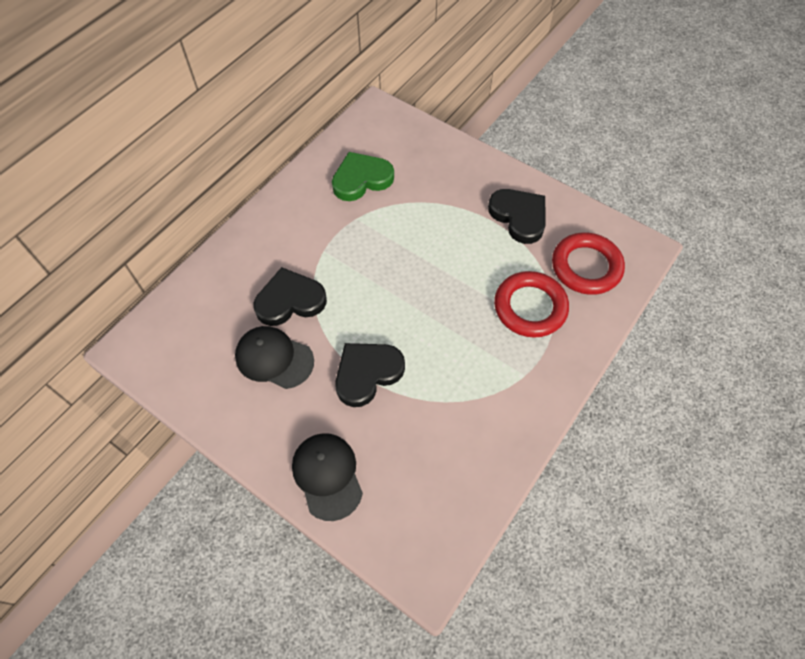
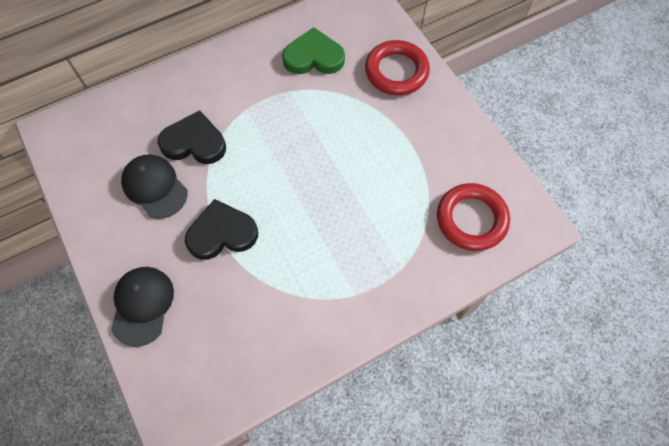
camera: 25 degrees right, 5 degrees up
black heart [488,189,546,244] -> none
red ring [494,271,569,338] -> red ring moved to [365,40,430,95]

